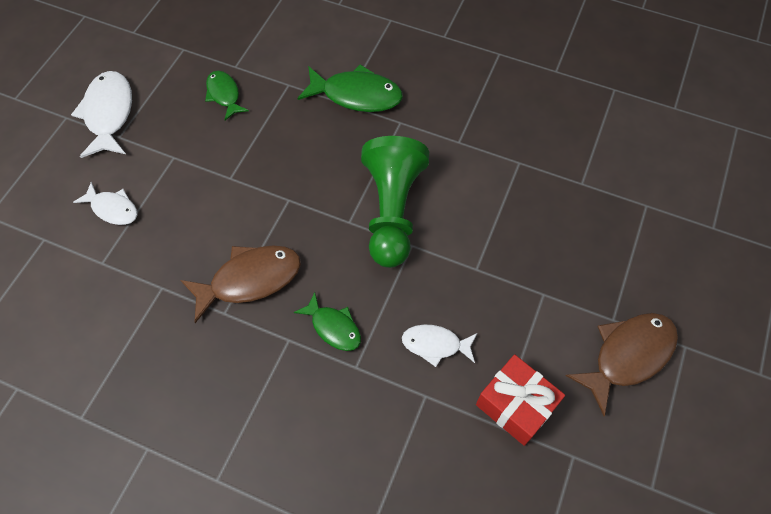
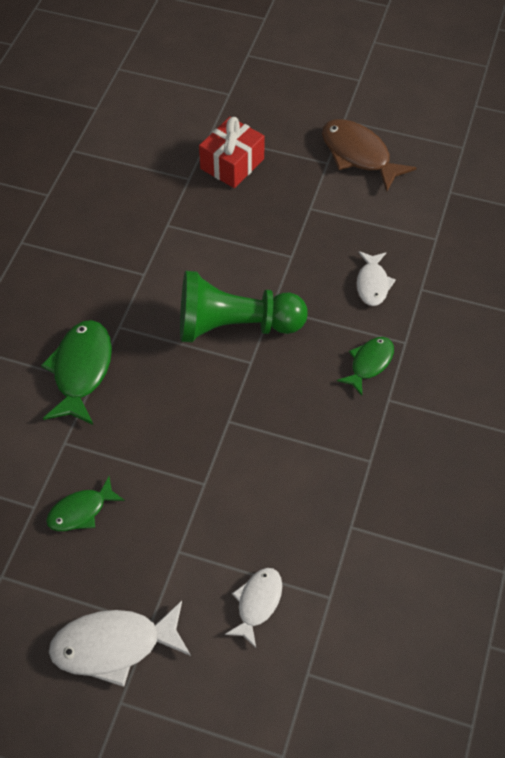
camera: 95 degrees left, 5 degrees down
brown fish [180,245,301,323] -> none
red gift [476,354,565,446] -> red gift moved to [199,117,265,188]

